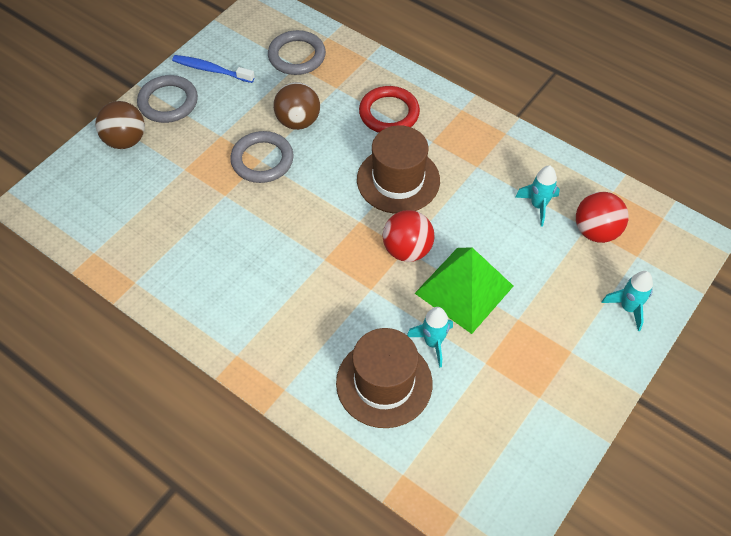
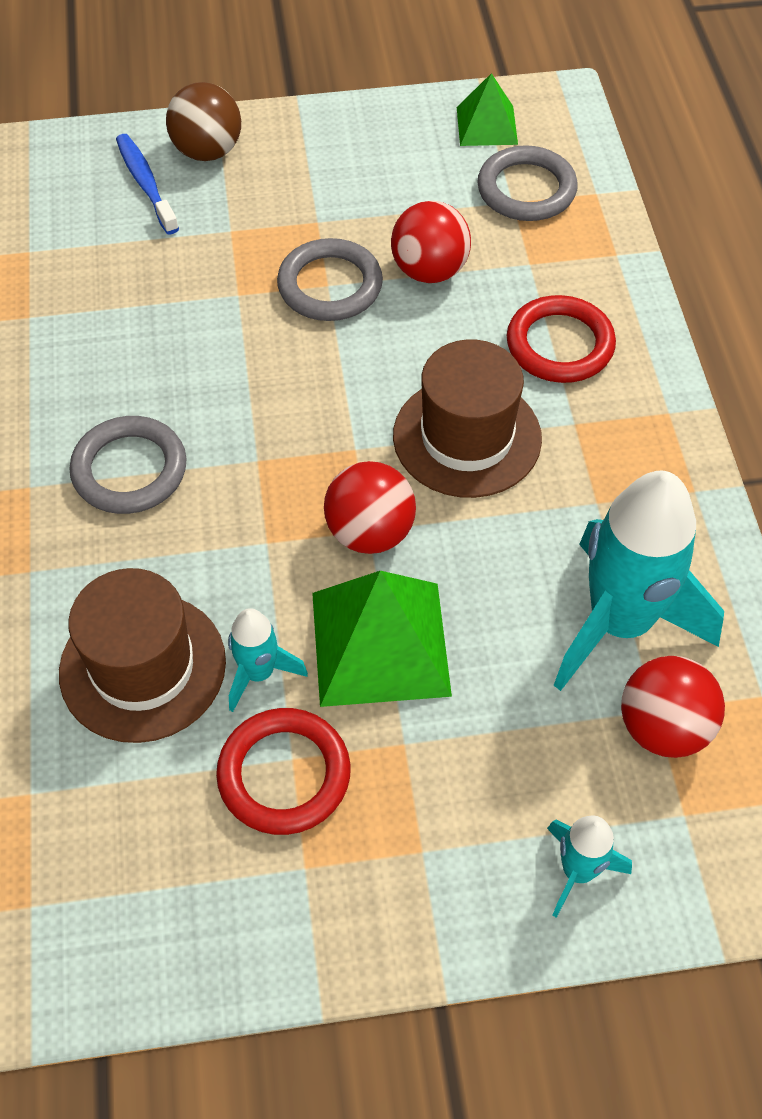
camera: 45 degrees right, 0 degrees up
grey ring [137,75,198,123] -> grey ring moved to [69,416,187,514]
blue toothbrush [172,55,255,83] -> blue toothbrush moved to [116,134,179,234]
brown ball [273,82,320,130] -> red ball [391,201,471,283]
turquoise rocket [515,165,560,227] -> turquoise rocket [554,471,724,691], size x2.09
none -> red ring [216,708,351,835]
none -> green pyramid [457,73,518,146]

